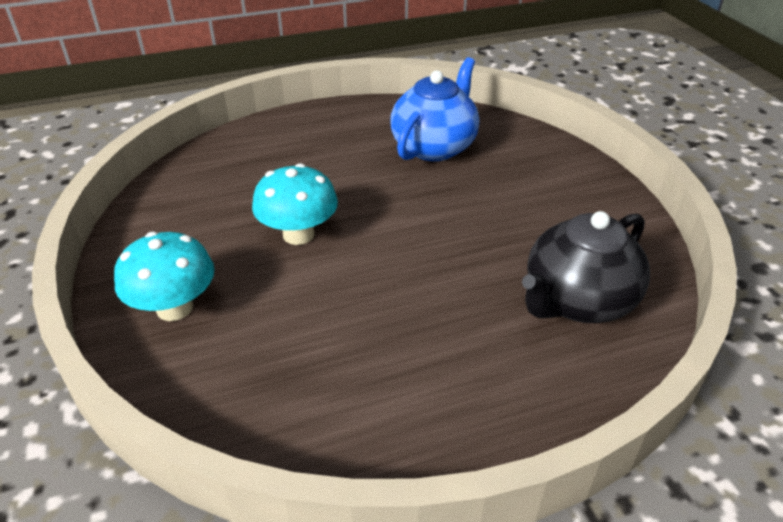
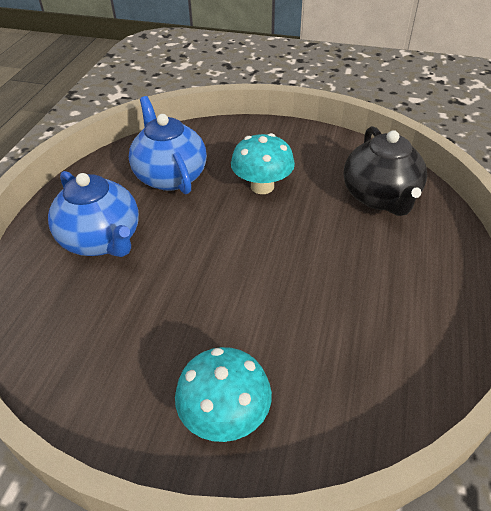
camera: 55 degrees left, 5 degrees up
turquoise mushroom [252,163,338,245] -> turquoise mushroom moved to [231,133,295,194]
none -> blue teapot [48,171,139,257]

